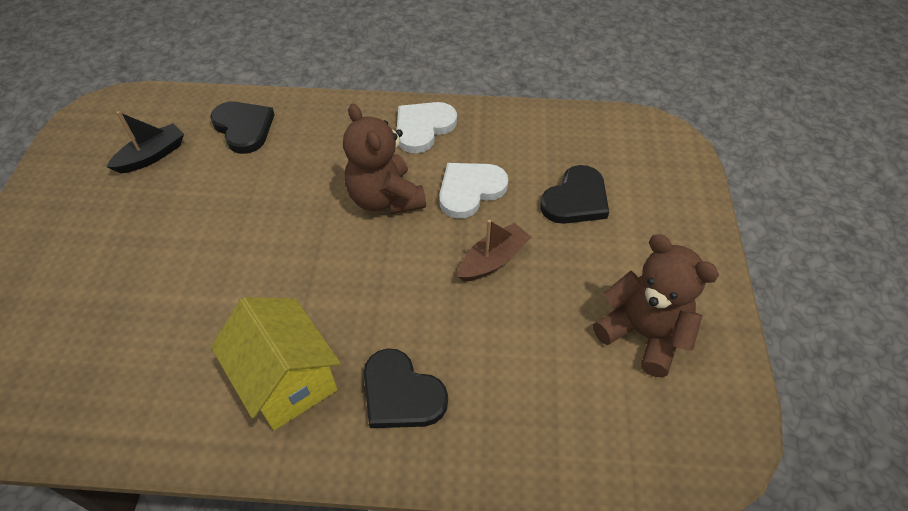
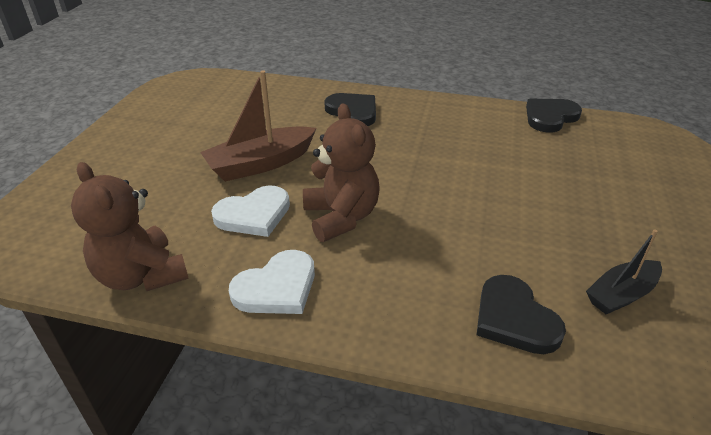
camera: 170 degrees left, 15 degrees down
yellow house [211,297,340,430] -> none
brown boat [458,220,531,281] -> brown boat [200,70,316,182], size x1.59
black heart [540,165,609,224] -> black heart moved to [526,99,582,133]
brown teddy bear [593,234,719,377] -> brown teddy bear moved to [71,162,189,291]

